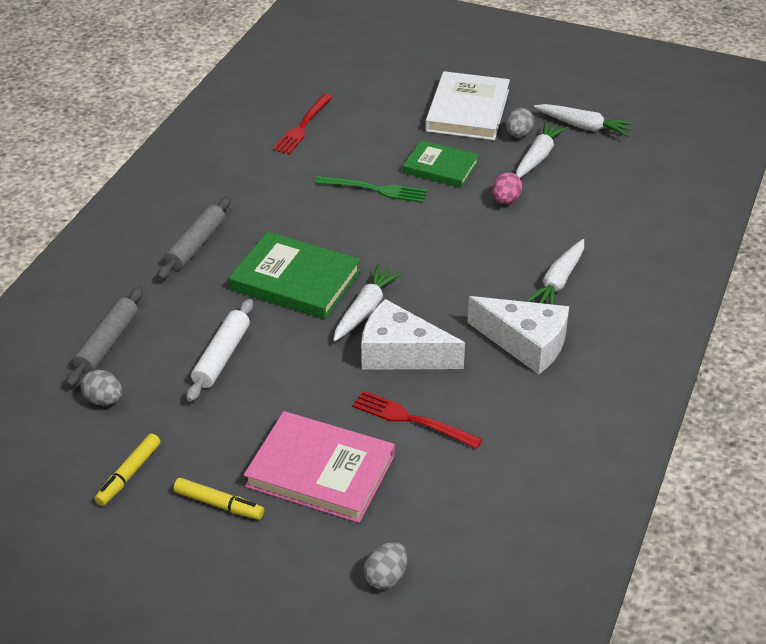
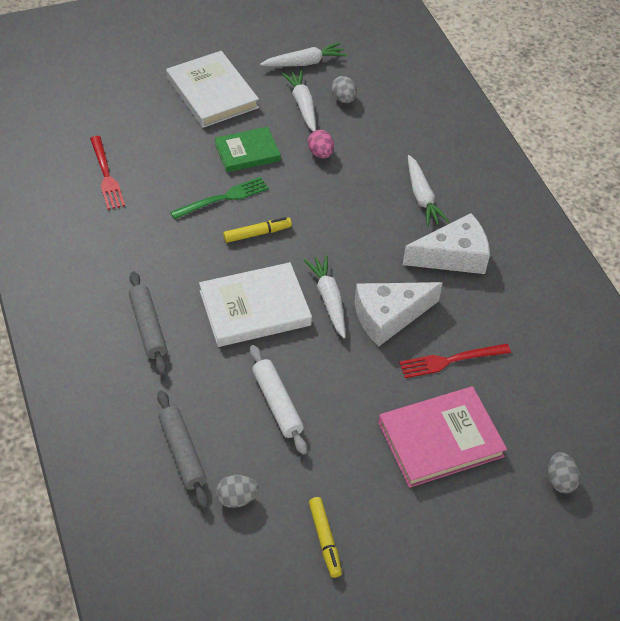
camera: 45 degrees left, 10 degrees up
yellow marker [173,478,264,520] -> yellow marker moved to [223,217,292,243]
green book [229,231,361,319] -> white book [199,262,312,347]
grey egg [506,108,534,137] -> grey egg moved to [331,76,357,103]

